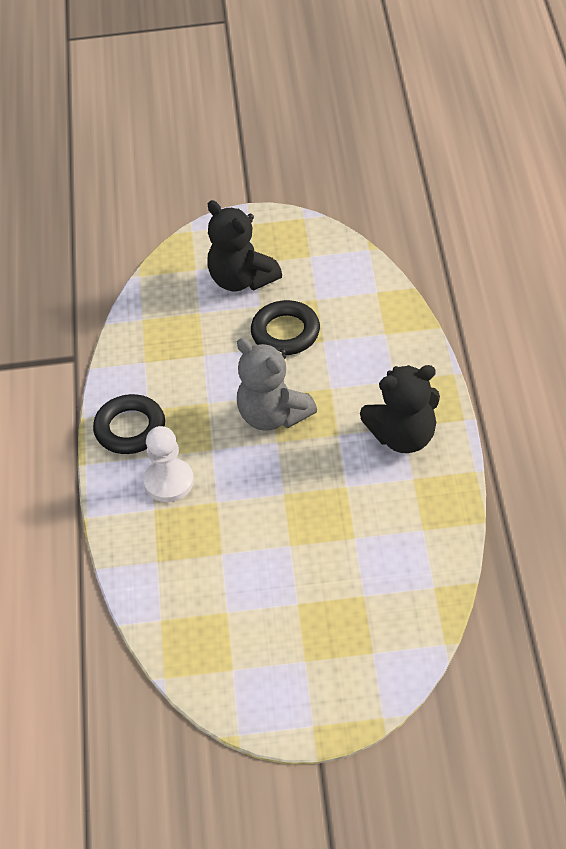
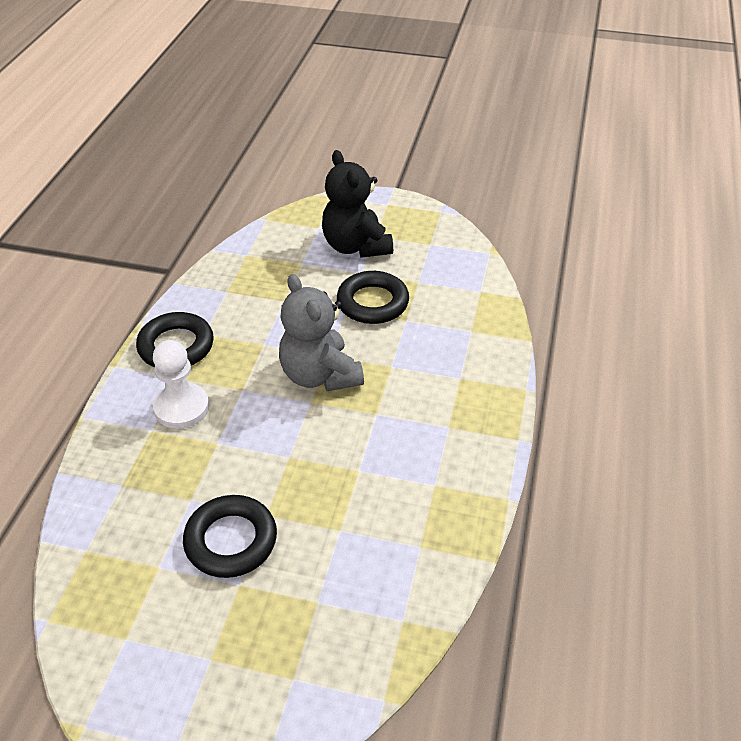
camera: 15 degrees right, 5 degrees down
black teddy bear [360,365,440,453] -> none
none -> black ring [183,495,277,578]

